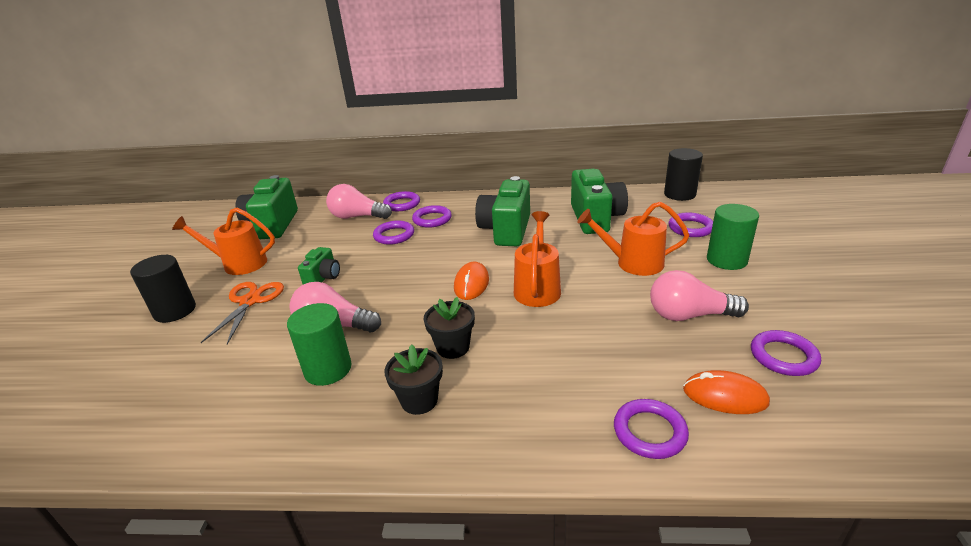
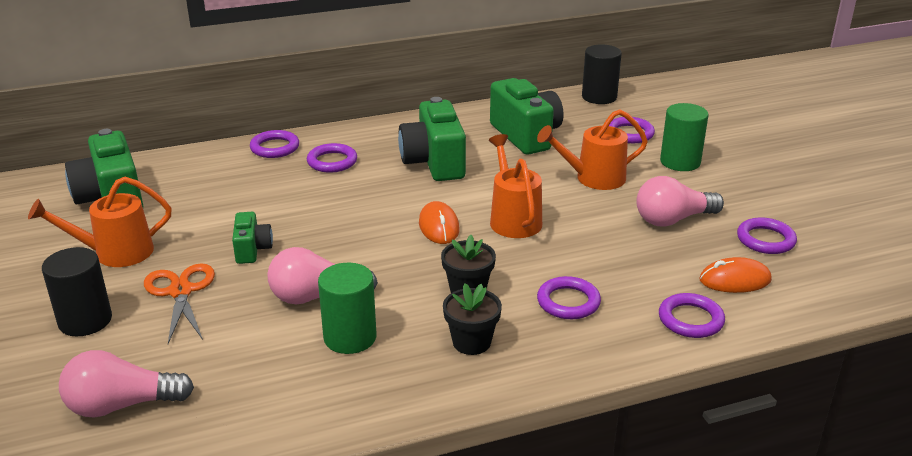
camera: 25 degrees left, 0 degrees up
pink light bulb [326,184,392,219] -> pink light bulb moved to [59,350,194,418]
purple ring [373,221,414,245] -> purple ring moved to [537,276,601,319]

